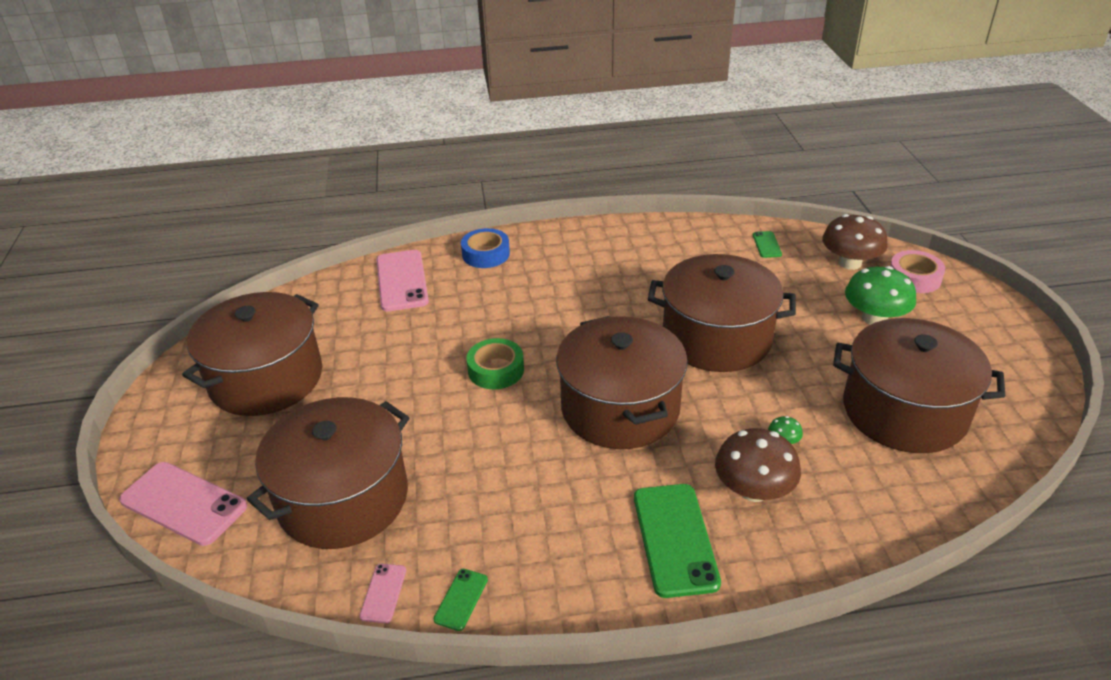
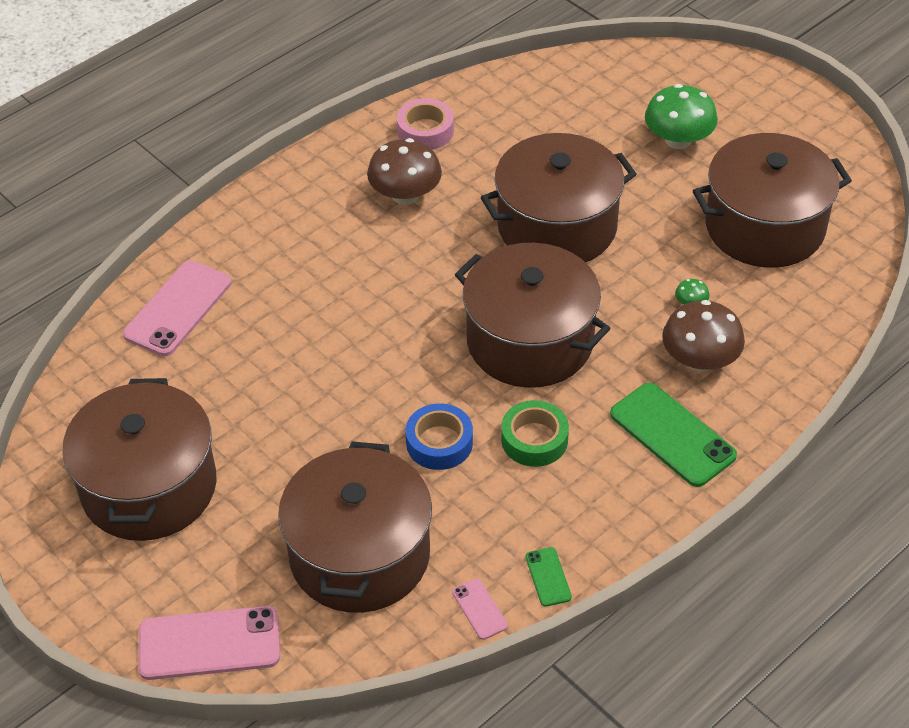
camera: 35 degrees left, 10 degrees up
pink phone [376,250,429,312] -> pink phone turned 75 degrees clockwise [123,260,231,356]
blue tape [461,228,510,268] -> blue tape moved to [405,403,473,470]
green tape [466,338,524,389] -> green tape moved to [501,400,569,467]
green phone [753,231,782,258] -> none
brown mushroom [822,214,888,270] -> brown mushroom moved to [367,138,442,205]
pink tape [890,250,945,293] -> pink tape moved to [397,98,454,150]

